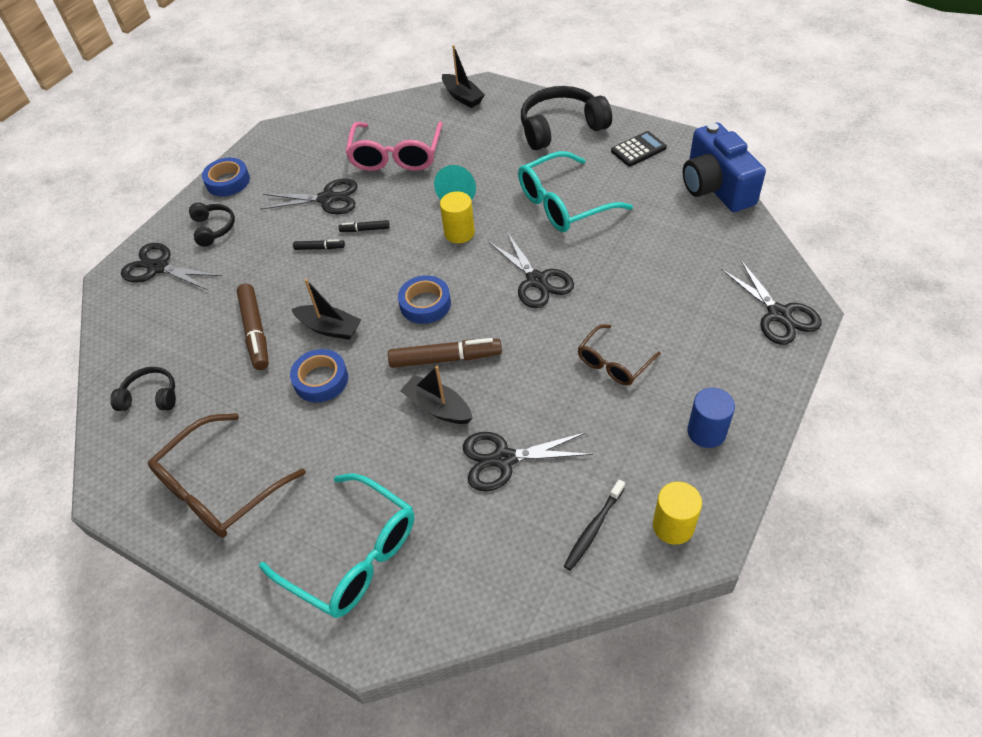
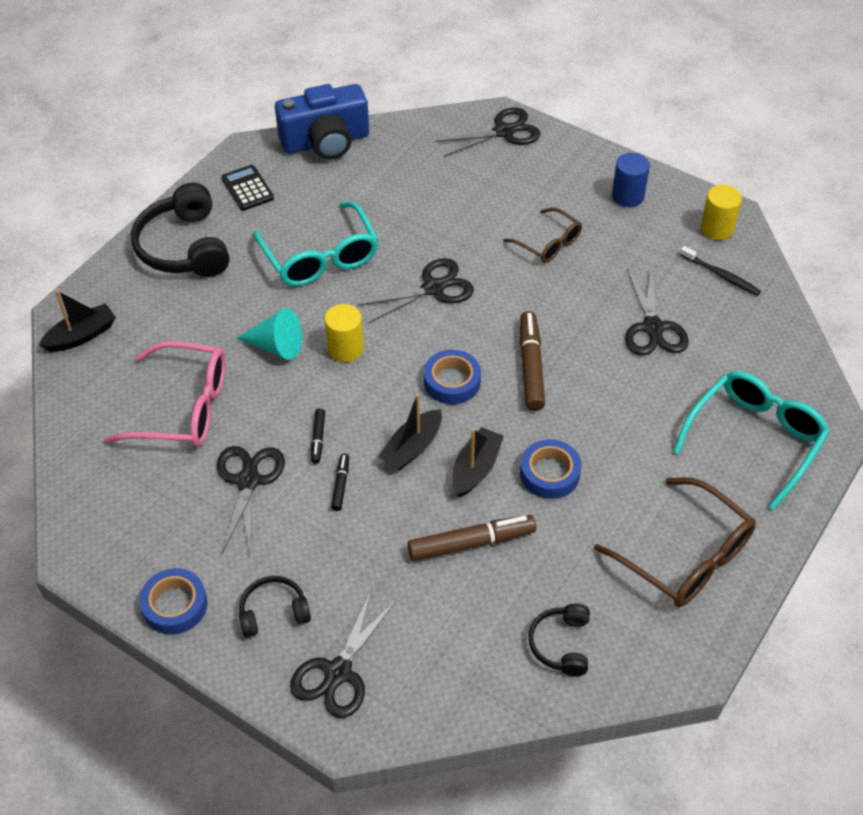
camera: 90 degrees left, 0 degrees up
black boat [400,366,472,424] -> black boat moved to [378,394,442,471]

